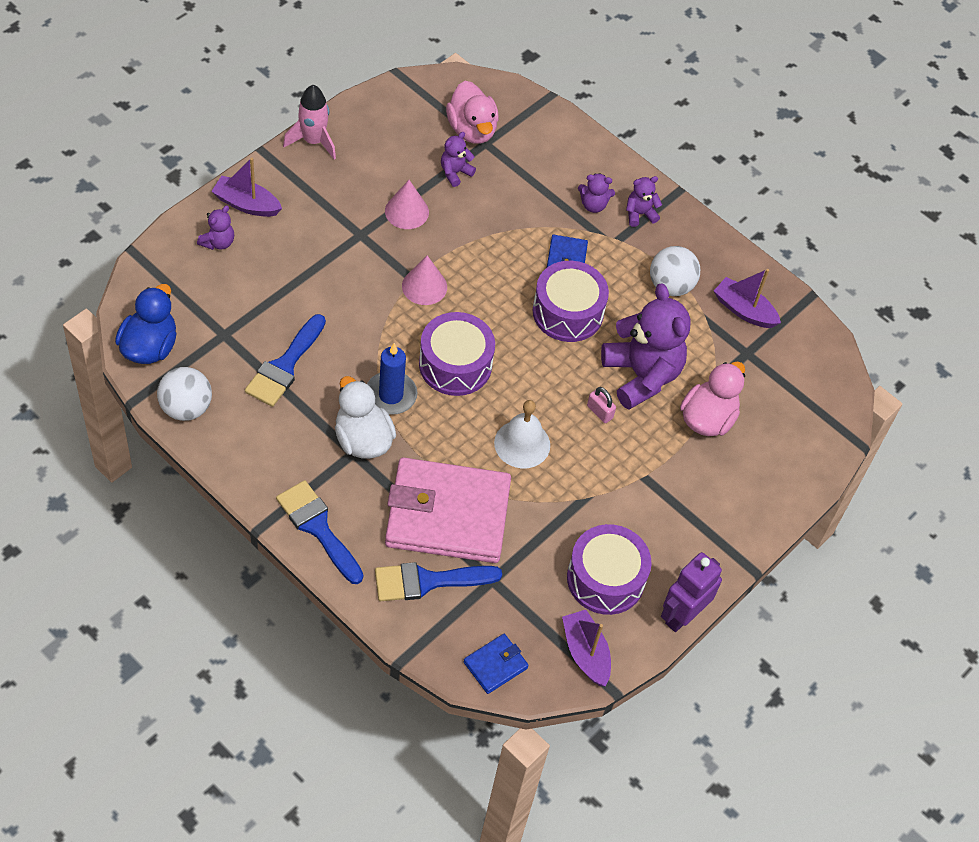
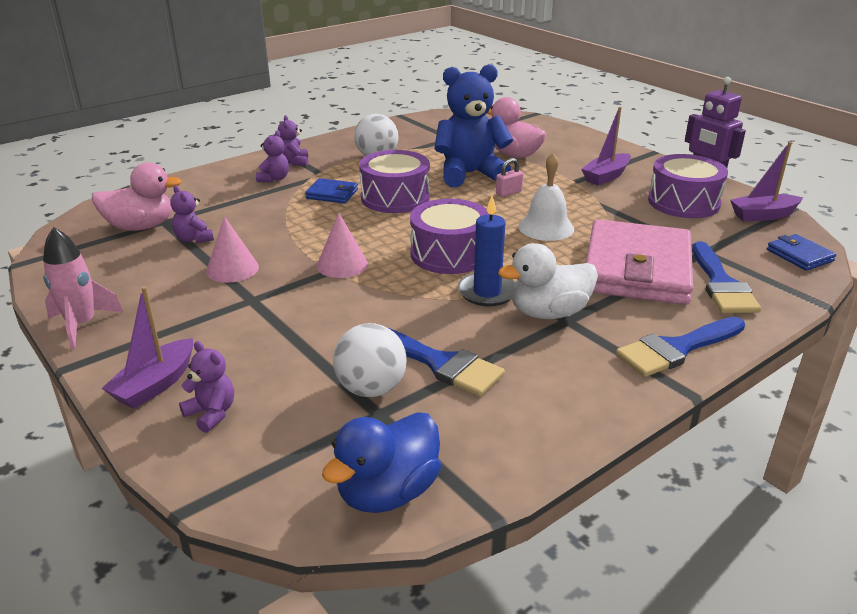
camera: 75 degrees left, 25 degrees down
blue duck [115,284,177,364] -> blue duck turned 75 degrees counterclockwise [322,412,441,513]
white ball [157,367,212,421] -> white ball moved to [333,323,407,397]
purple teddy bear [601,283,691,410] -> blue teddy bear [434,64,513,187]
purple boat [714,269,781,328] -> purple boat moved to [581,107,631,185]

